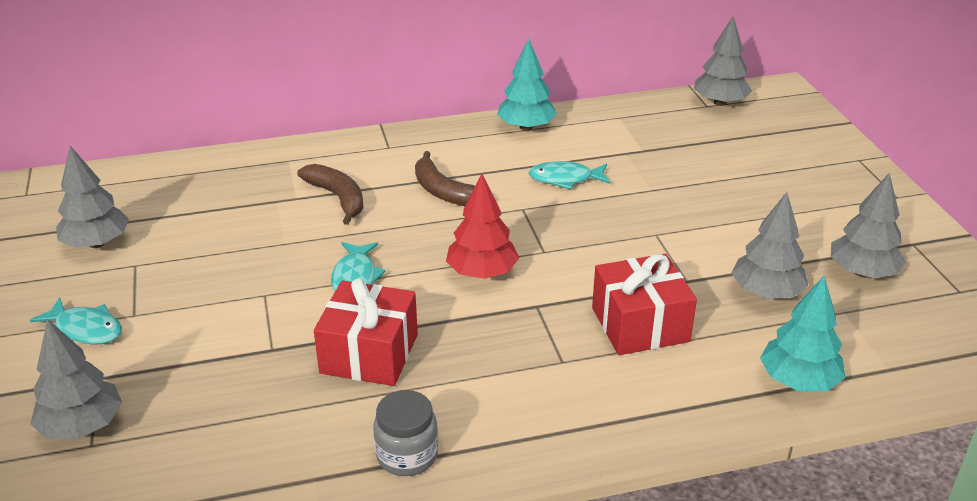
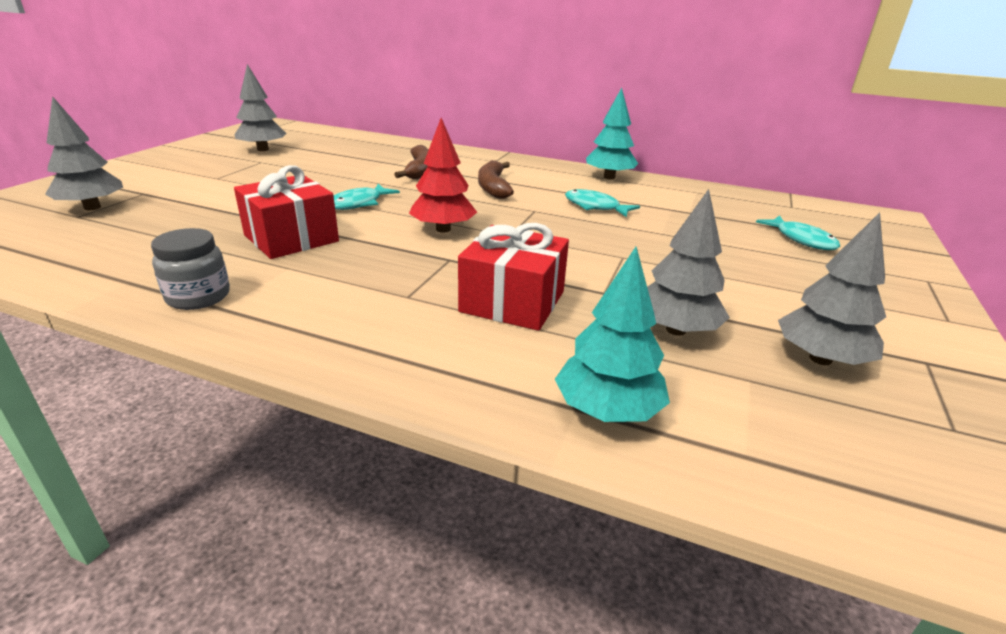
camera: 35 degrees right, 5 degrees down
turquoise fish [30,297,122,345] -> turquoise fish moved to [756,215,840,250]
grey tree [694,16,752,106] -> none

